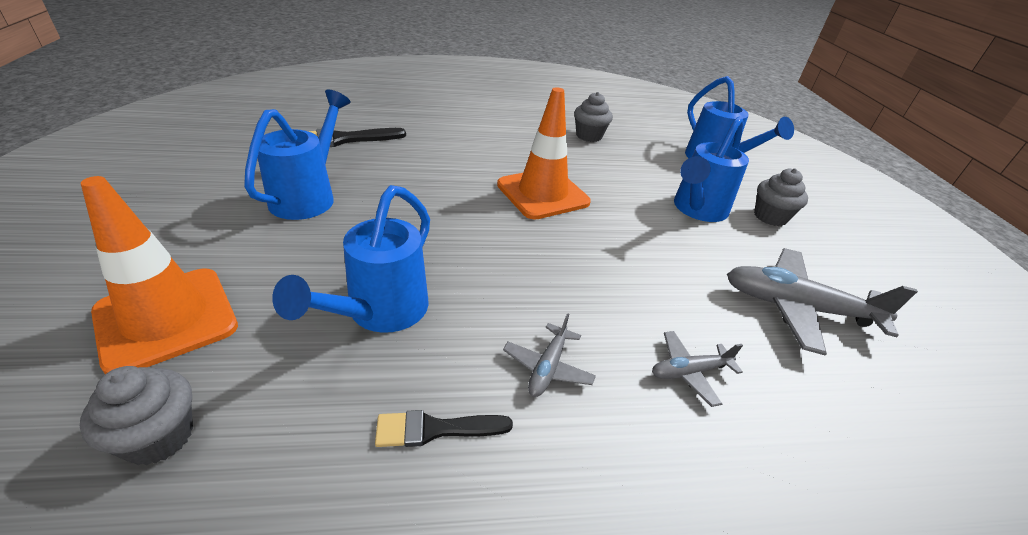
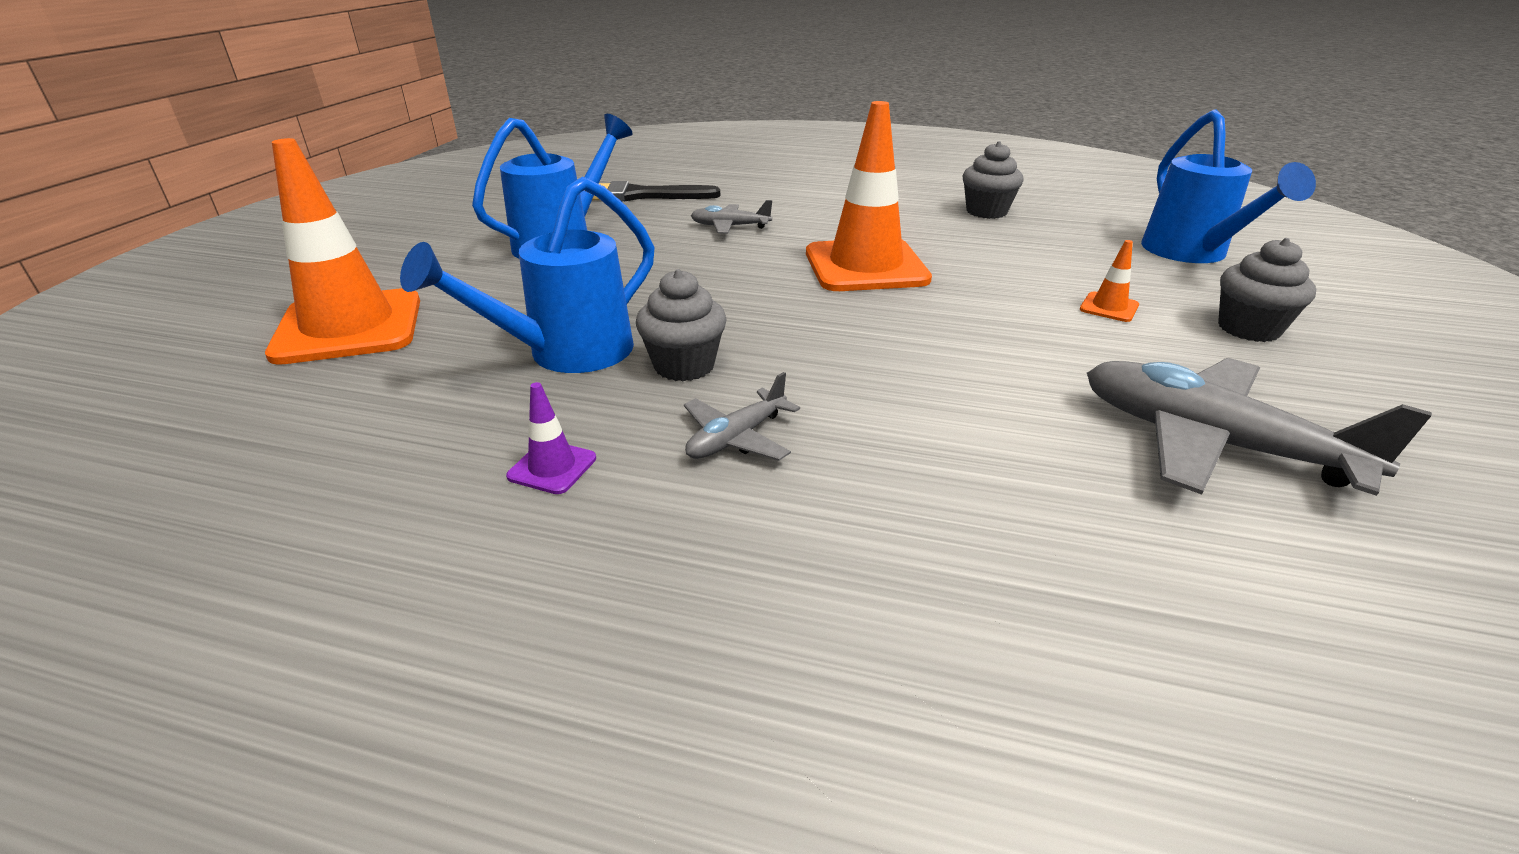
camera: 25 degrees right, 5 degrees down
grey cupcake [80,366,193,465] -> grey cupcake moved to [636,269,727,381]
black brush [375,410,513,447] -> purple traffic cone [506,382,596,494]
grey plane [652,331,743,407] -> grey plane moved to [691,200,772,234]
blue watering can [674,116,749,222] -> orange traffic cone [1080,240,1139,322]

